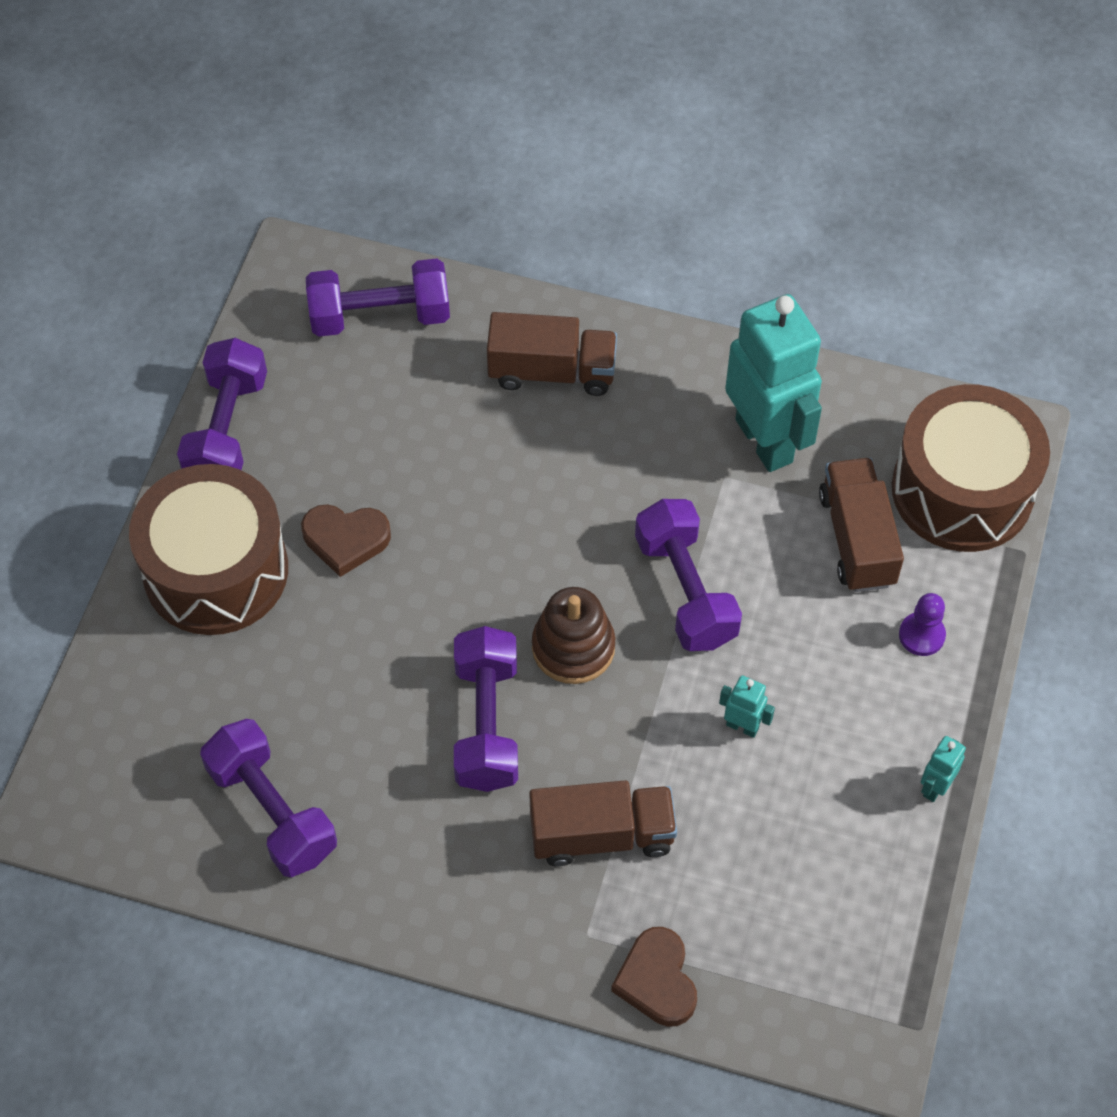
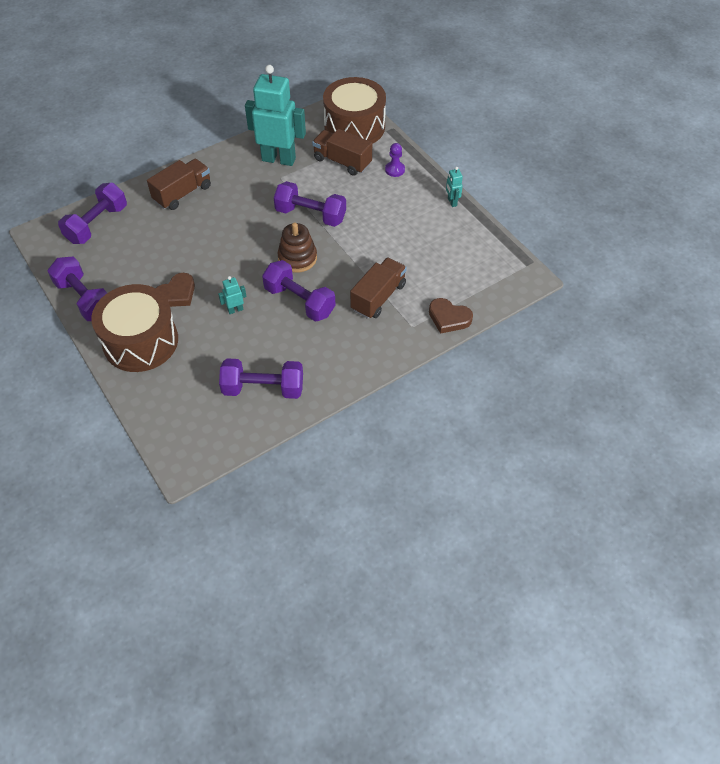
camera: 50 degrees left, 5 degrees down
turquoise robot [719,675,775,738] -> turquoise robot moved to [218,276,247,314]

